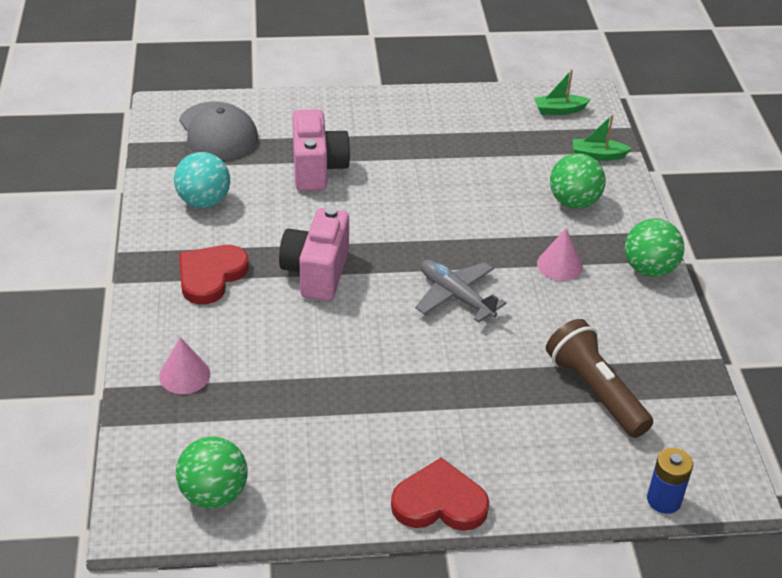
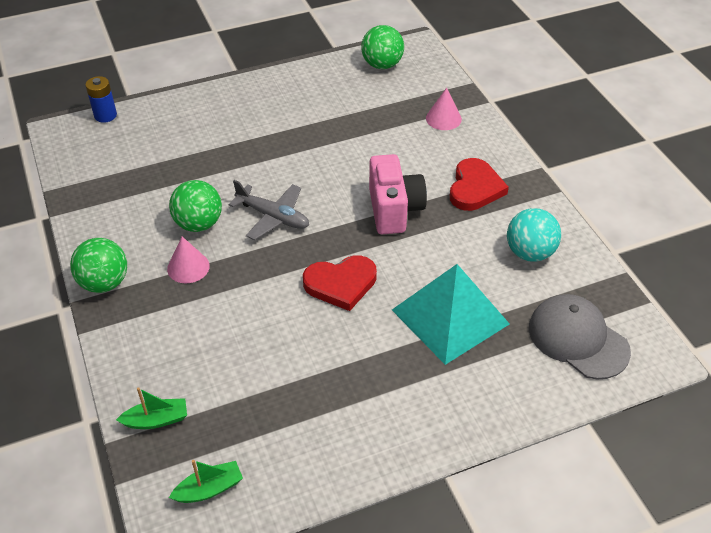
camera: 165 degrees right, 5 degrees up
pink camera [292,109,351,191] -> turquoise pyramid [392,264,510,365]
red heart [391,457,489,531] -> red heart moved to [303,255,377,311]
brown flashlight [546,319,653,438] -> none
green ball [550,153,606,209] -> green ball moved to [169,180,222,232]

